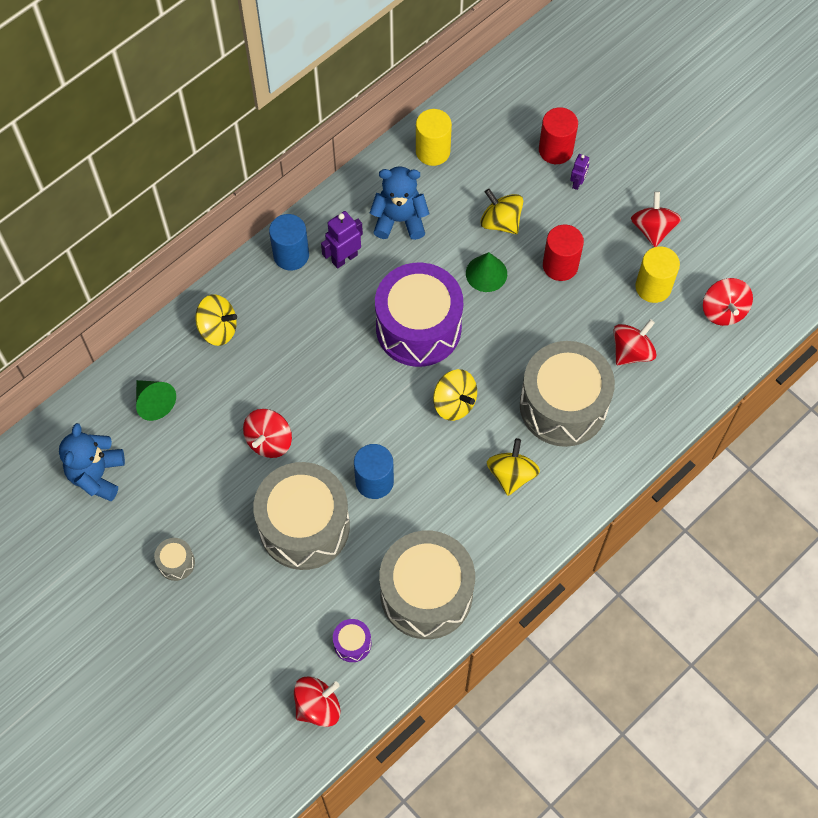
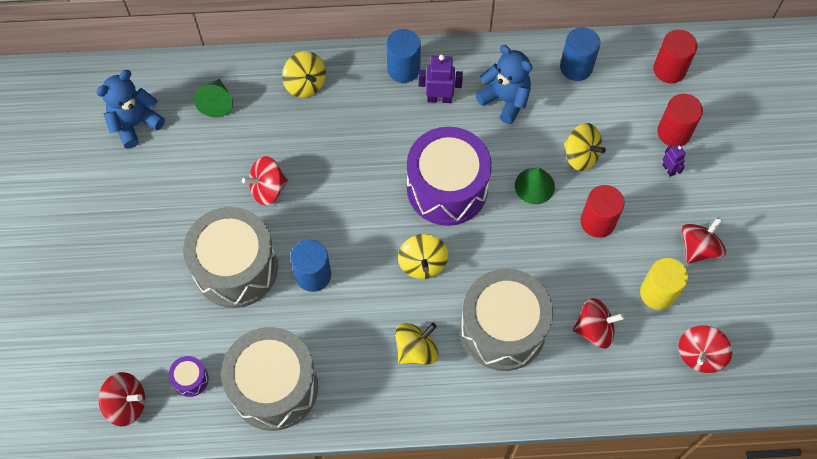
camera: 40 degrees right, 0 degrees up
grey drum [154,538,195,581] -> none
yellow cylinder [416,109,452,166] -> blue cylinder [560,27,600,81]
yellow spinning top [480,189,523,234] -> yellow spinning top turned 135 degrees clockwise [564,123,606,171]
purple robot [570,154,589,190] -> purple robot turned 90 degrees counterclockwise [662,144,686,177]
none -> red cylinder [653,30,698,83]

